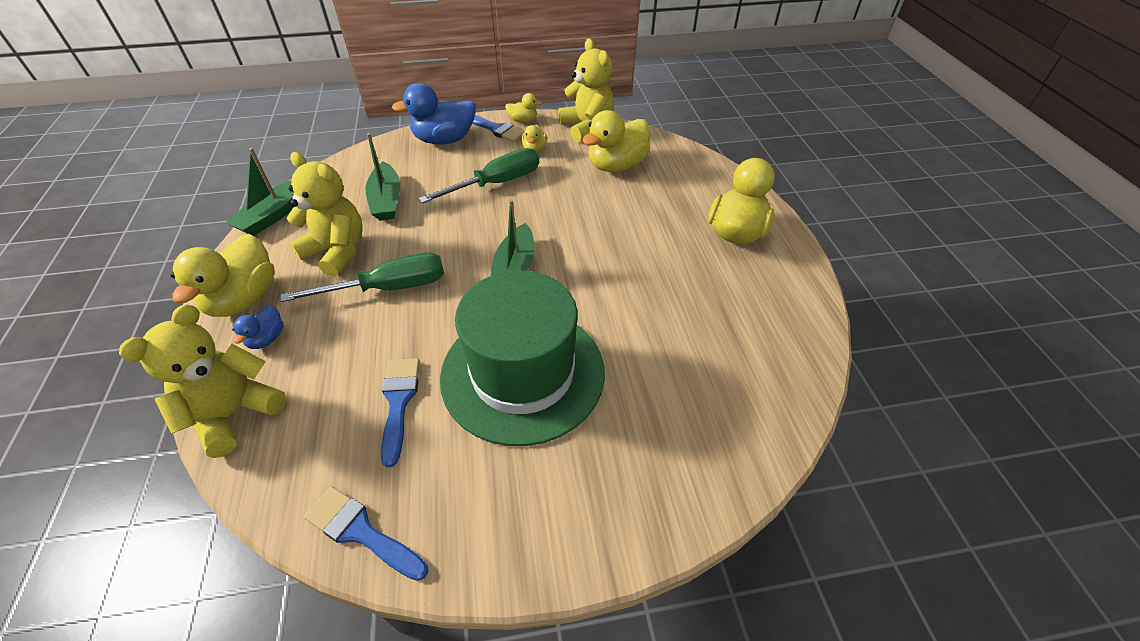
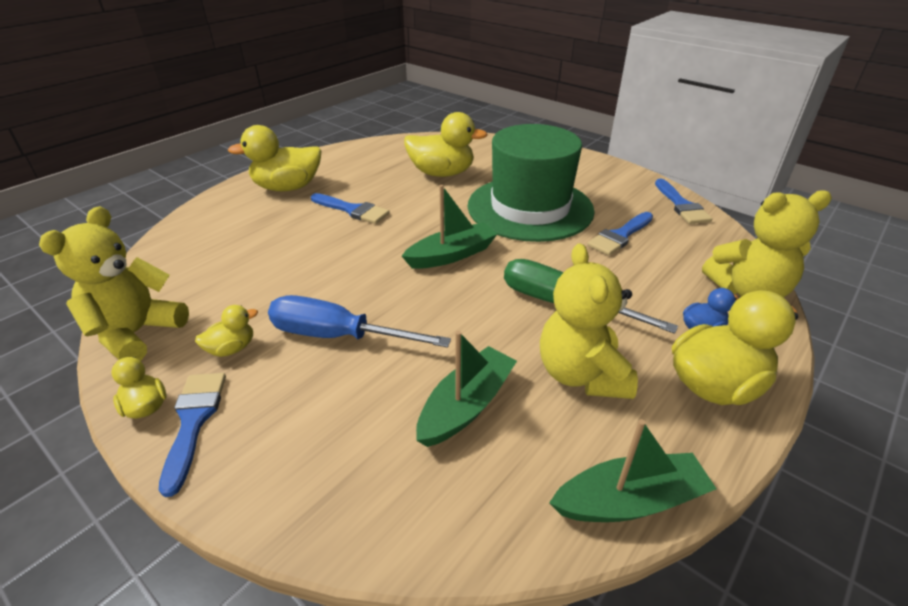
camera: 130 degrees left, 10 degrees down
blue duck [392,83,476,145] -> none
green screwdriver [418,148,539,203] -> blue screwdriver [268,295,451,348]
yellow duck [582,110,650,172] -> yellow duck moved to [404,112,488,177]
none -> blue brush [311,193,390,224]

